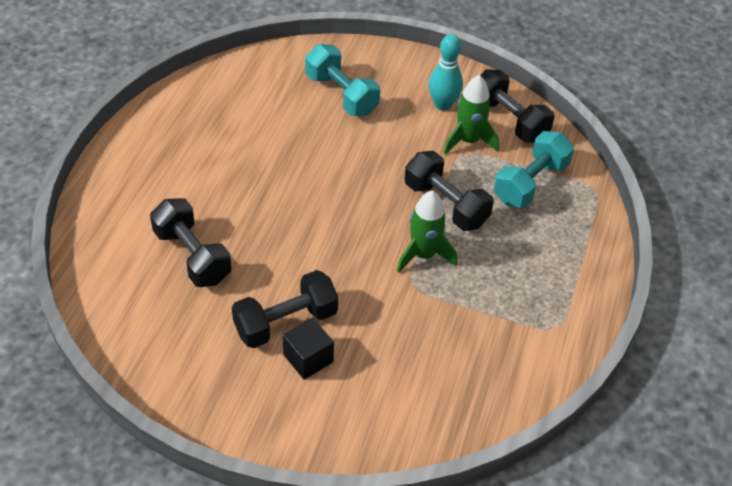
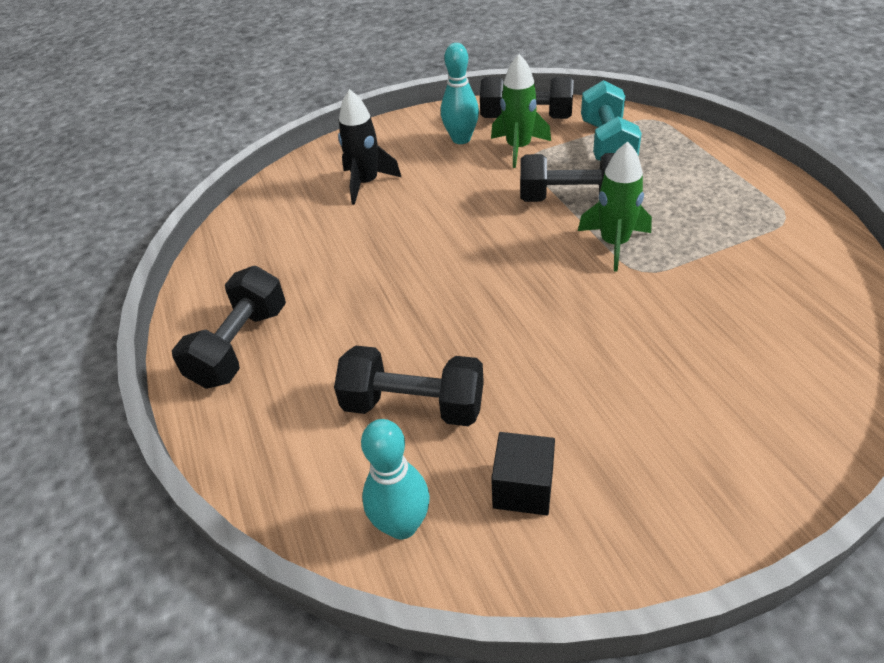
camera: 35 degrees left, 5 degrees down
black dumbbell [232,270,338,348] -> black dumbbell moved to [172,266,286,389]
black cube [283,318,334,380] -> black cube moved to [491,432,555,515]
turquoise dumbbell [305,44,380,116] -> black rocket [338,89,402,205]
none -> turquoise bowling pin [361,419,430,539]

